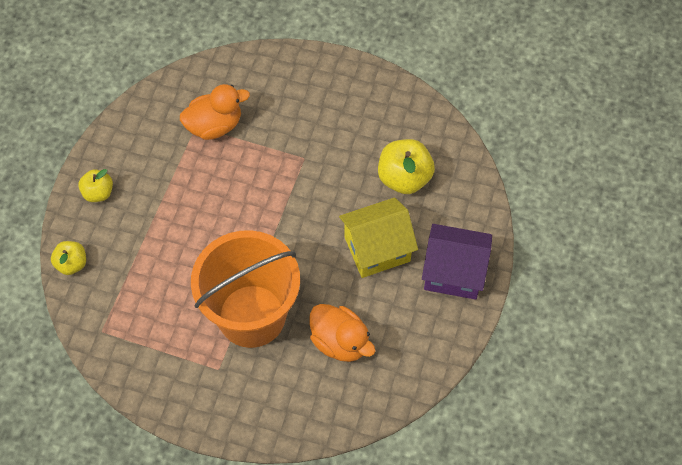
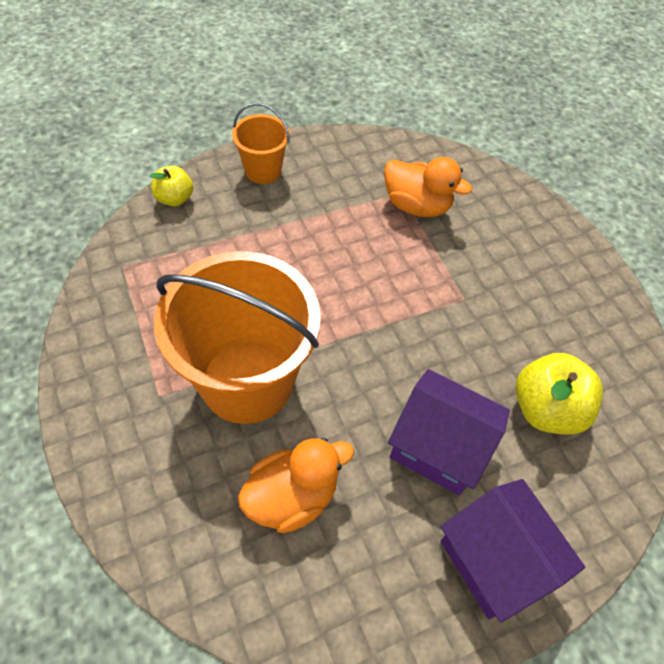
camera: 45 degrees right, 5 degrees down
yellow apple [78,169,113,202] -> orange bucket [232,103,290,184]
orange duck [309,304,375,362] -> orange duck turned 120 degrees counterclockwise [238,438,354,533]
yellow house [339,198,418,278] -> purple house [388,369,510,495]

